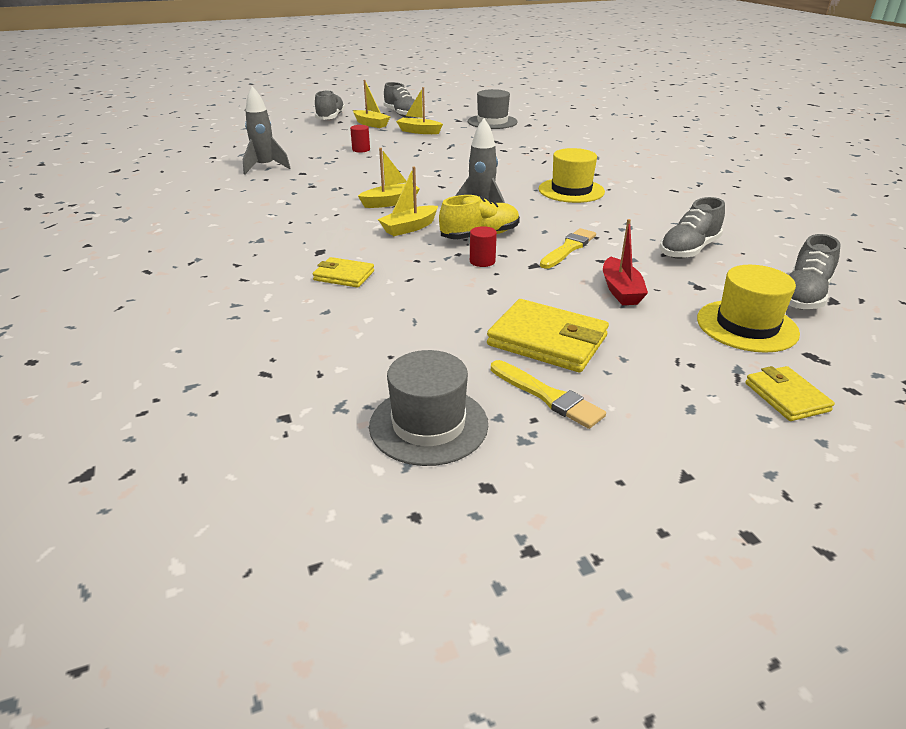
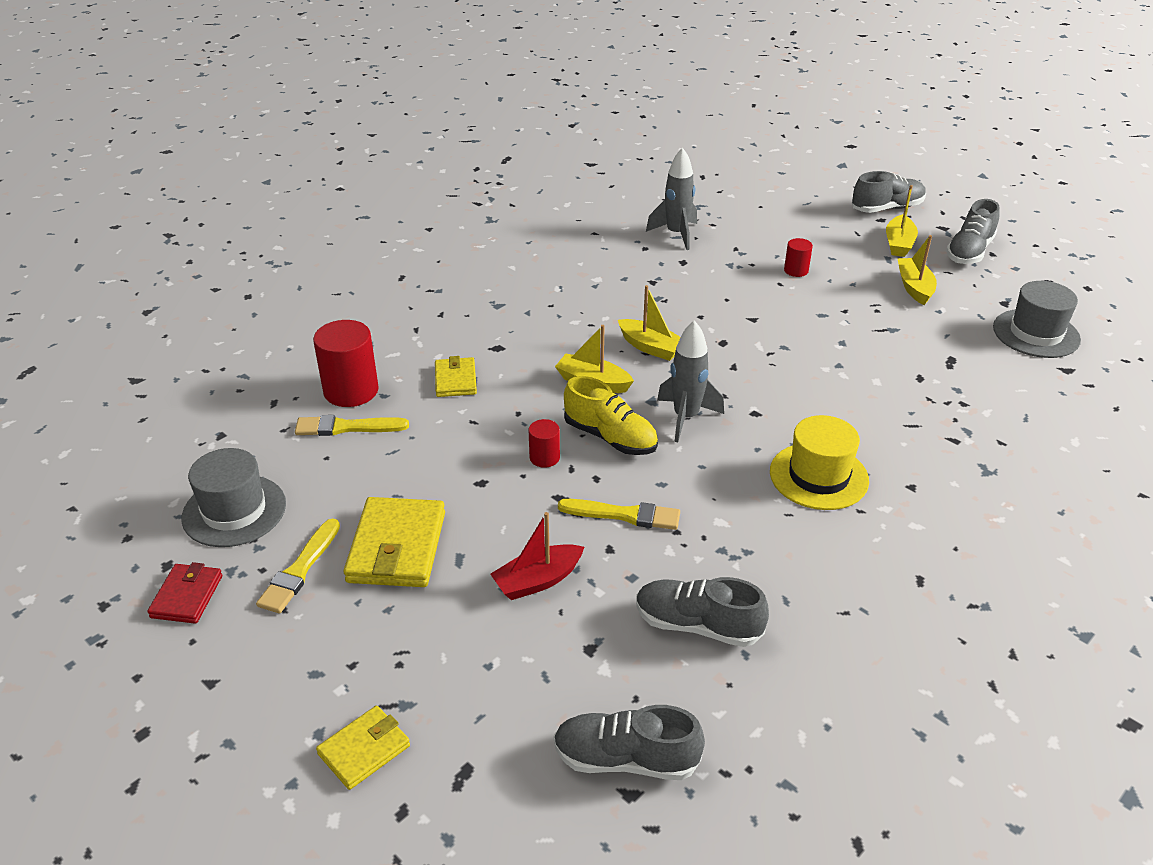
camera: 65 degrees right, 5 degrees up
yellow hat [697,265,800,353] -> none
none -> red wallet [147,562,222,624]
none -> yellow brush [295,415,409,436]
none -> red cylinder [313,320,379,407]

